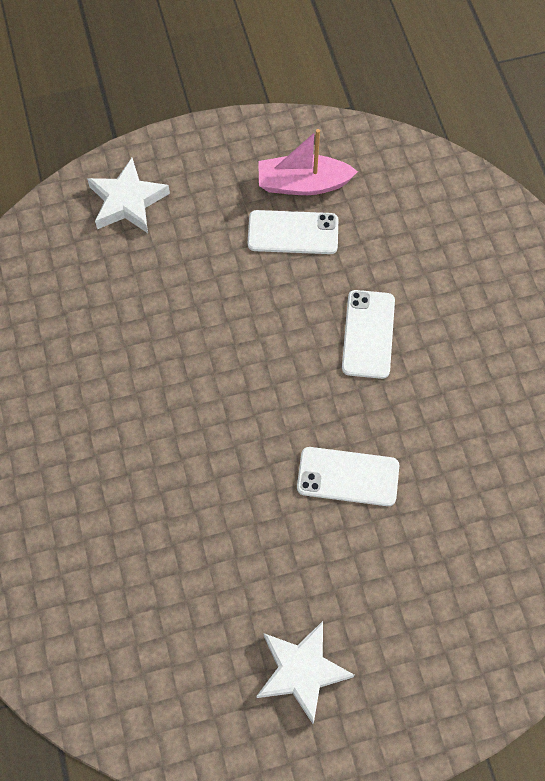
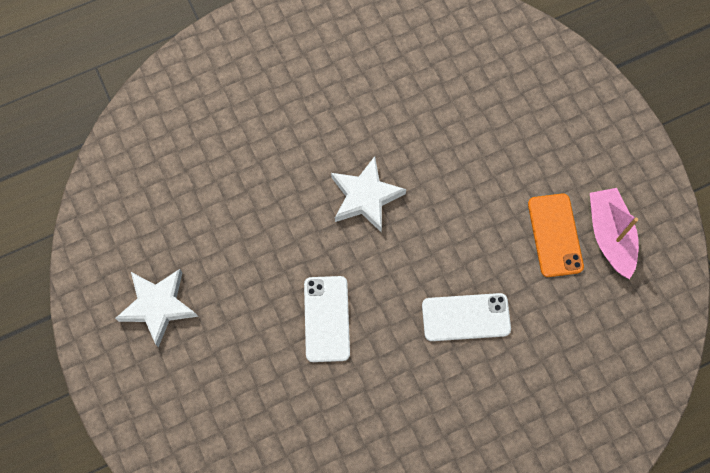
camera: 80 degrees right, 5 degrees up
white star [87,158,170,233] -> white star moved to [331,156,406,232]
white phone [248,210,338,254] -> orange phone [528,194,584,277]

